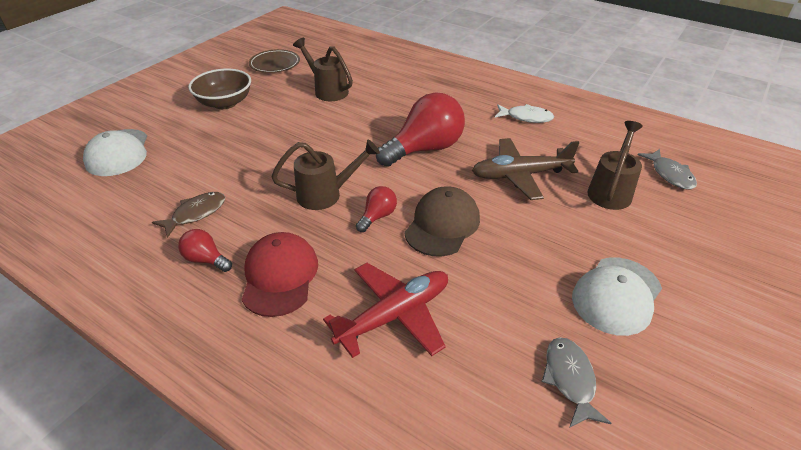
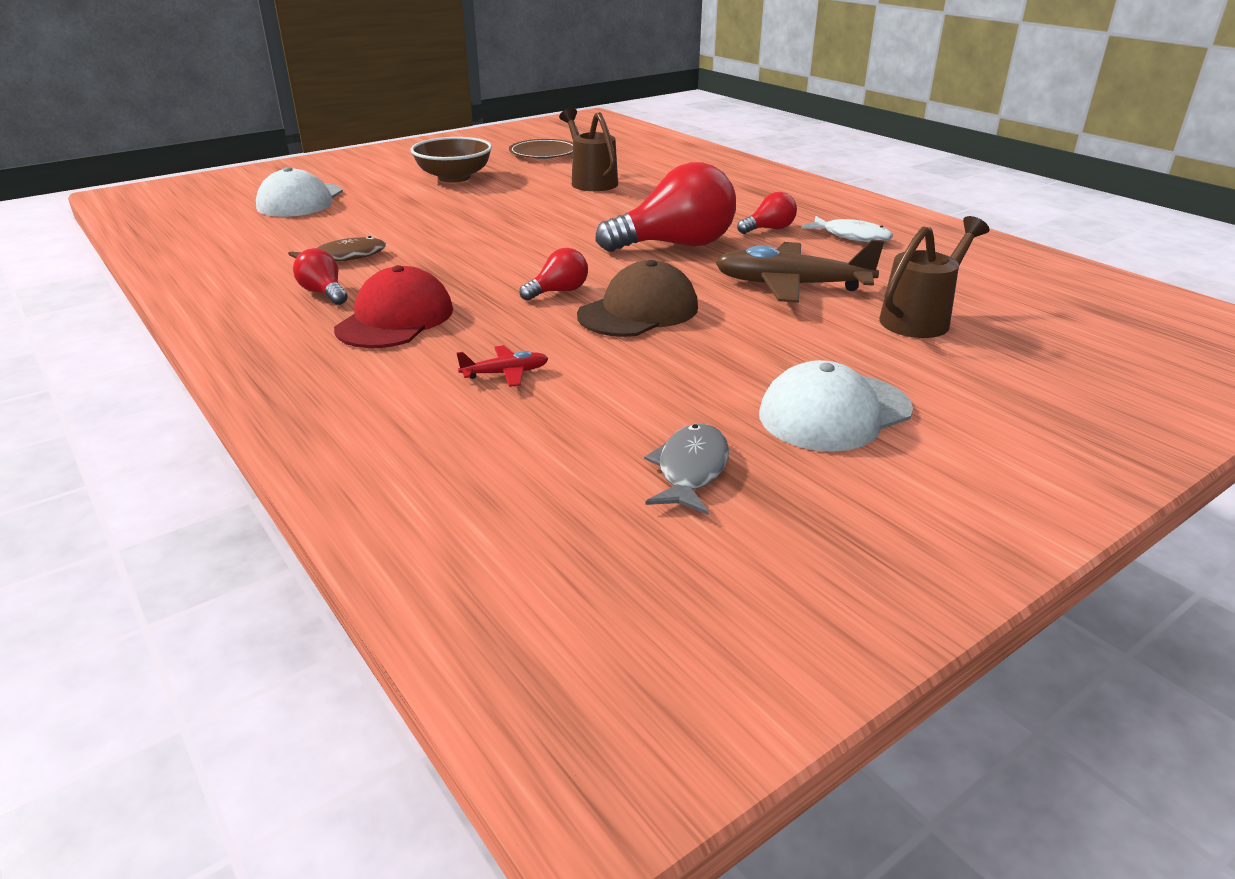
camera: 20 degrees right, 10 degrees down
brown watering can [271,140,380,210] -> none
red plane [323,263,448,358] -> red plane [457,345,548,387], size x0.47
grey fish [638,149,697,190] -> none
none -> red light bulb [737,192,797,234]

